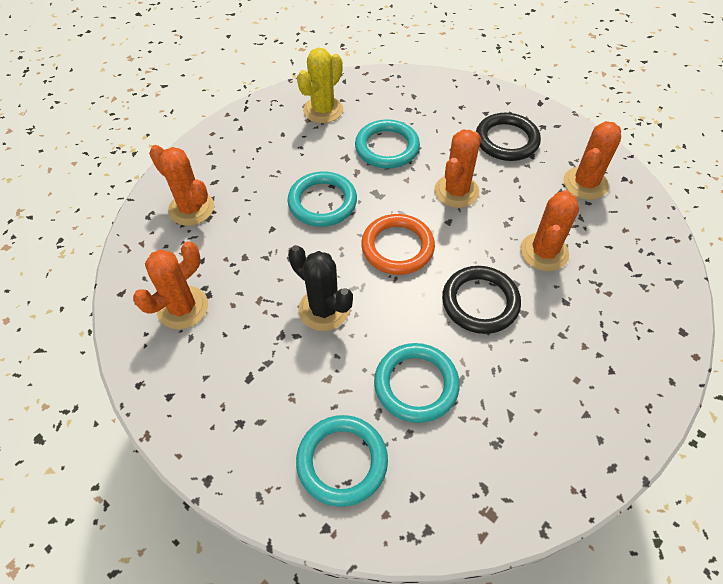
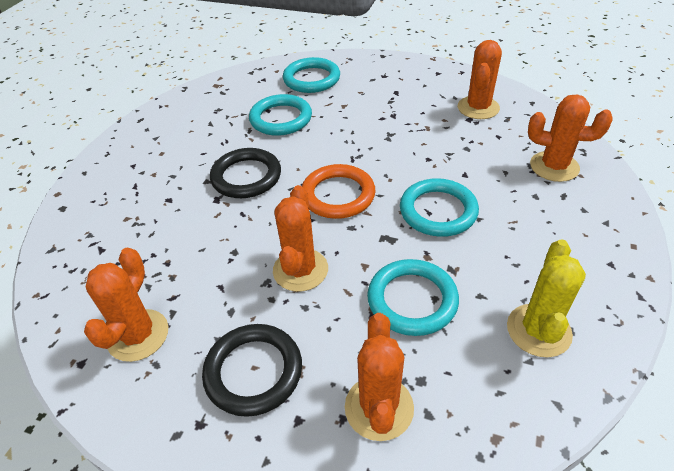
camera: 160 degrees right, 10 degrees down
black cactus [288,245,353,331] -> none
orange cactus [520,190,579,271] -> orange cactus moved to [345,313,414,441]

